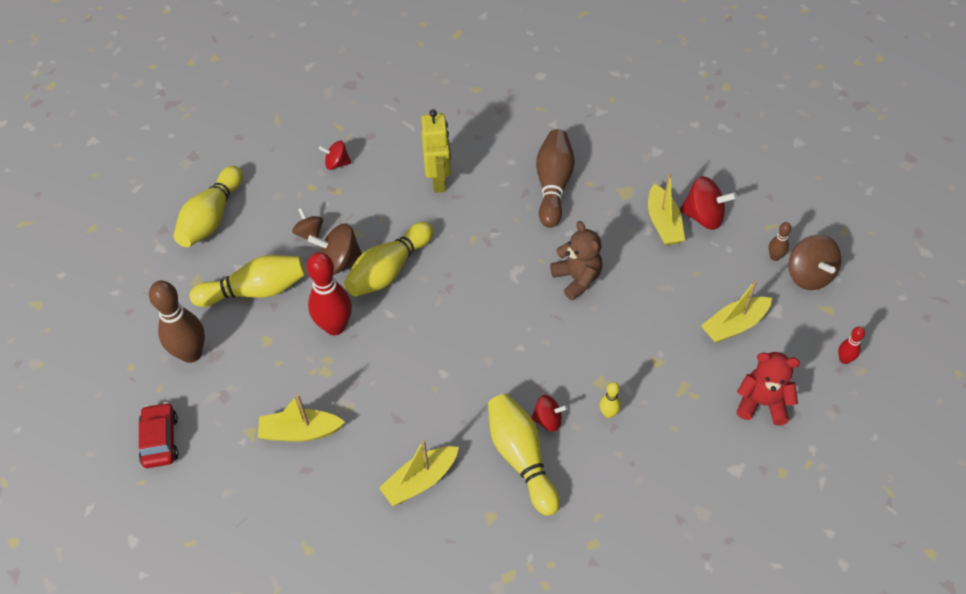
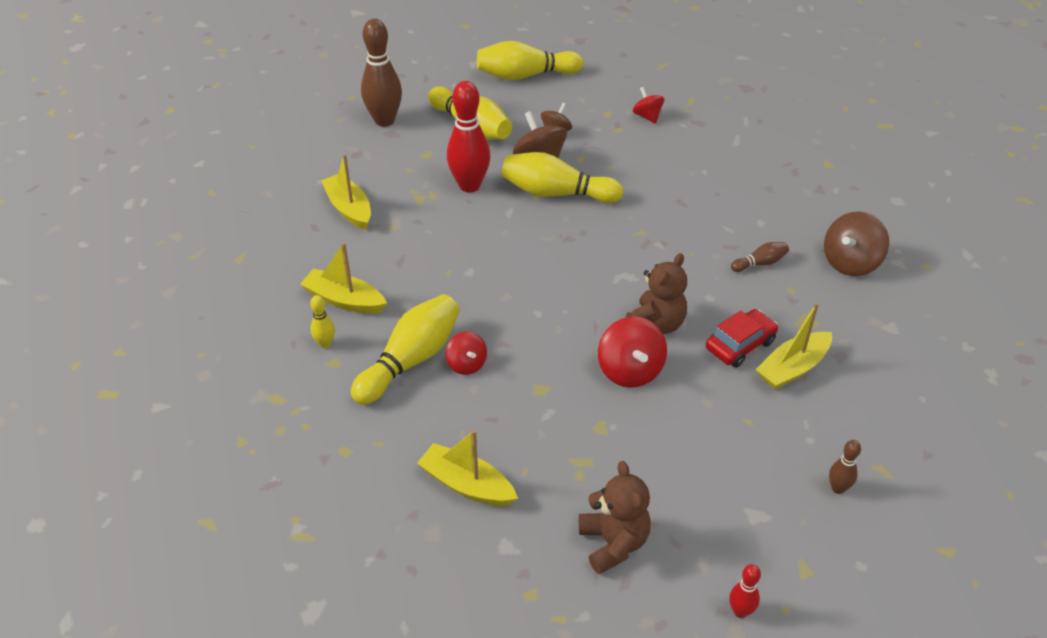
camera: 60 degrees right, 10 degrees down
red car [139,402,178,468] -> red car moved to [706,309,778,367]
yellow robot [421,109,451,193] -> none
brown bowling pin [536,129,575,228] -> brown bowling pin [731,242,789,272], size x0.47
yellow bowling pin [600,382,621,418] -> yellow bowling pin moved to [310,295,335,348]
red spinning top [680,176,737,230] -> red spinning top moved to [598,317,667,388]
yellow boat [701,280,772,343] -> yellow boat moved to [417,430,518,506]
red teddy bear [737,352,800,426] -> brown teddy bear [579,461,651,574]
brown spinning top [789,234,841,290] -> brown spinning top moved to [824,211,889,276]

